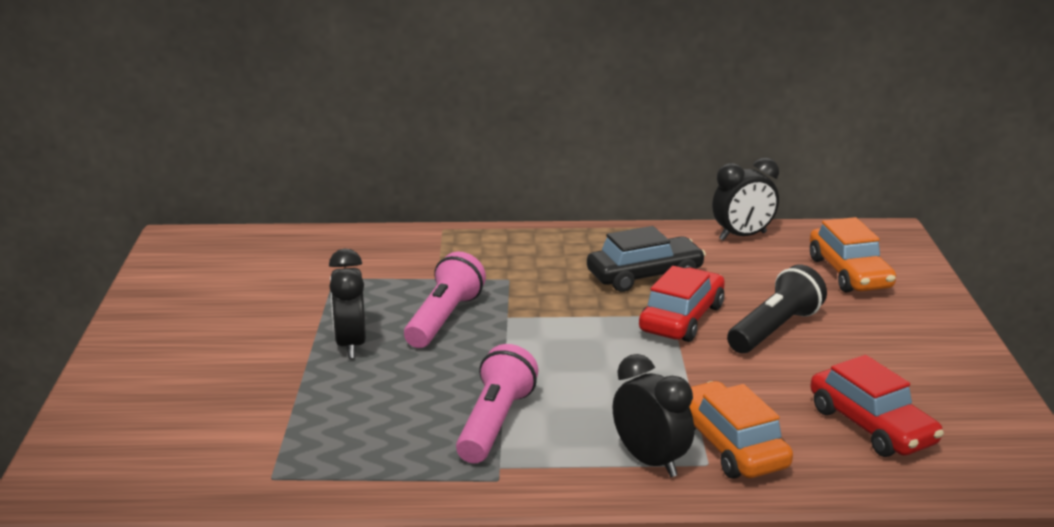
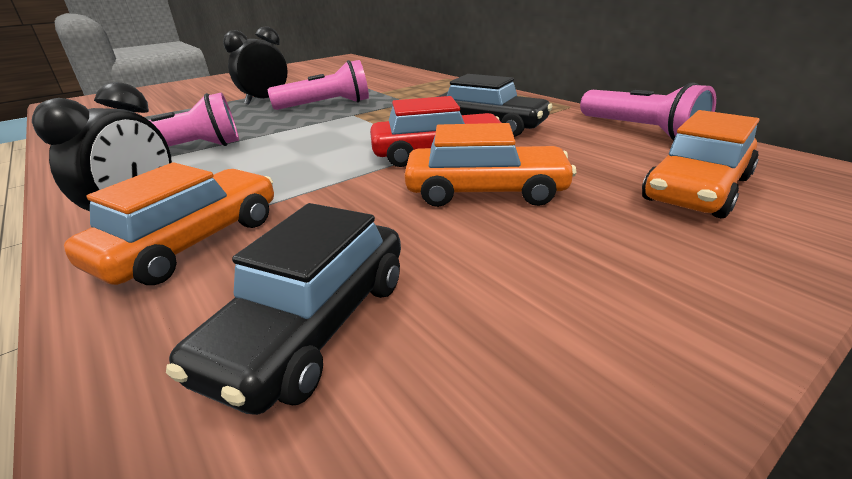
camera: 55 degrees right, 5 degrees up
black clock [712,158,779,241] -> pink flashlight [580,82,716,141]
black flashlight [727,265,827,353] -> orange car [404,123,577,207]
red car [810,355,944,457] -> black car [166,203,401,415]

